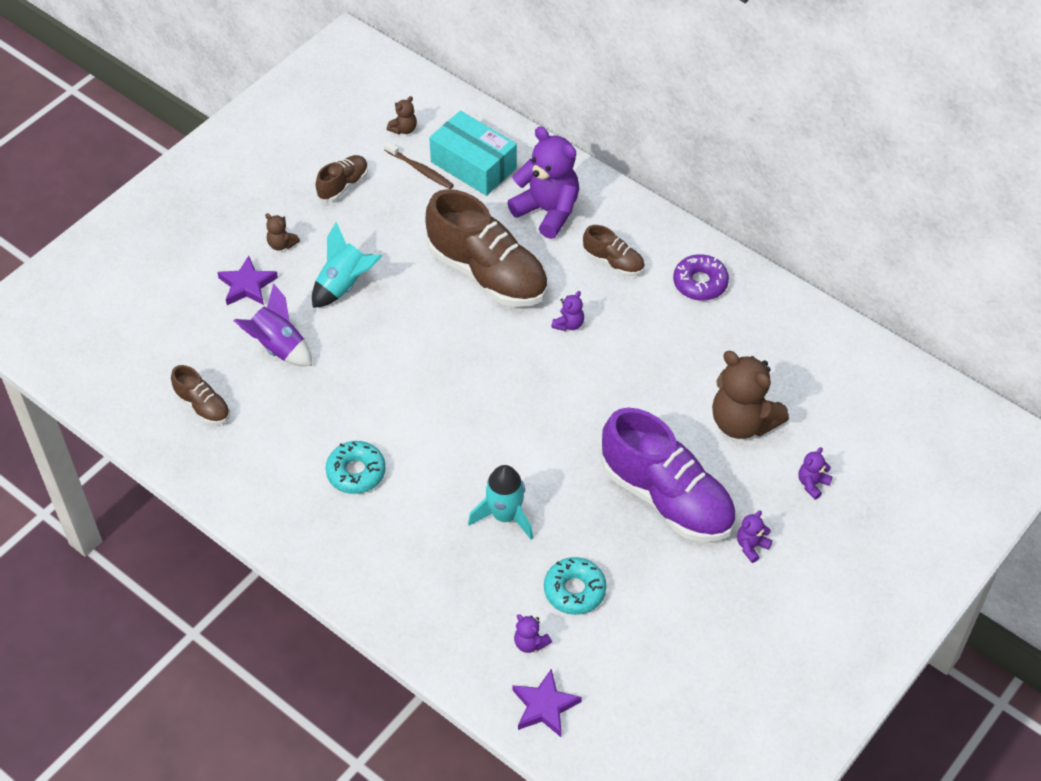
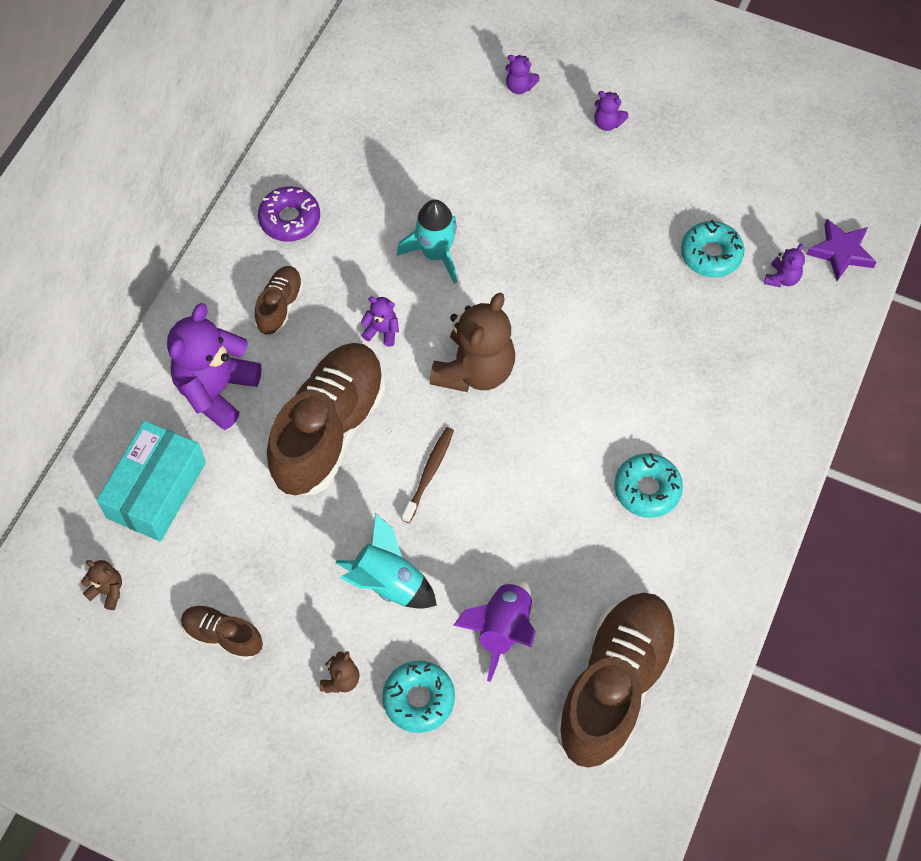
camera: 105 degrees left, 10 degrees up
brown shoe [171,365,230,425] -> brown shoe [555,593,679,768], size x2.11
purple star [217,256,278,305] -> turquoise donut [382,661,455,733]
brown toothbrush [384,141,454,189] -> brown toothbrush moved to [402,427,454,523]
turquoise rocket [468,465,533,540] -> turquoise rocket moved to [397,199,457,284]
purple shoe [602,408,736,542] -> none
brown teddy bear [712,351,789,439] -> brown teddy bear moved to [430,293,515,392]

